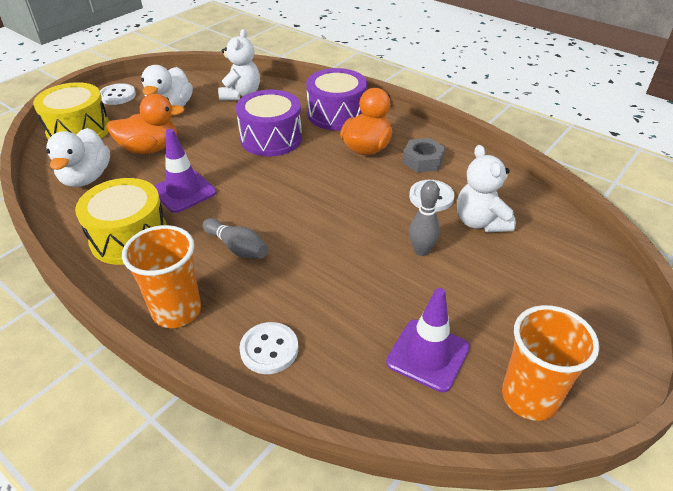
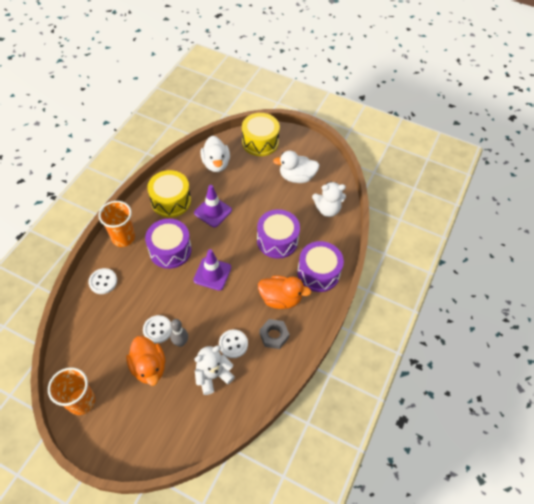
camera: 75 degrees right, 15 degrees up
white duck [46,128,110,187] -> white duck turned 90 degrees counterclockwise [200,136,230,172]
white button [100,83,136,105] -> white button moved to [143,315,172,343]
orange duck [106,94,185,154] -> orange duck moved to [126,336,165,386]
grey bowling pin [203,218,268,259] -> purple drum [145,219,192,269]
purple traffic cone [386,288,470,392] -> purple traffic cone moved to [193,249,231,291]

